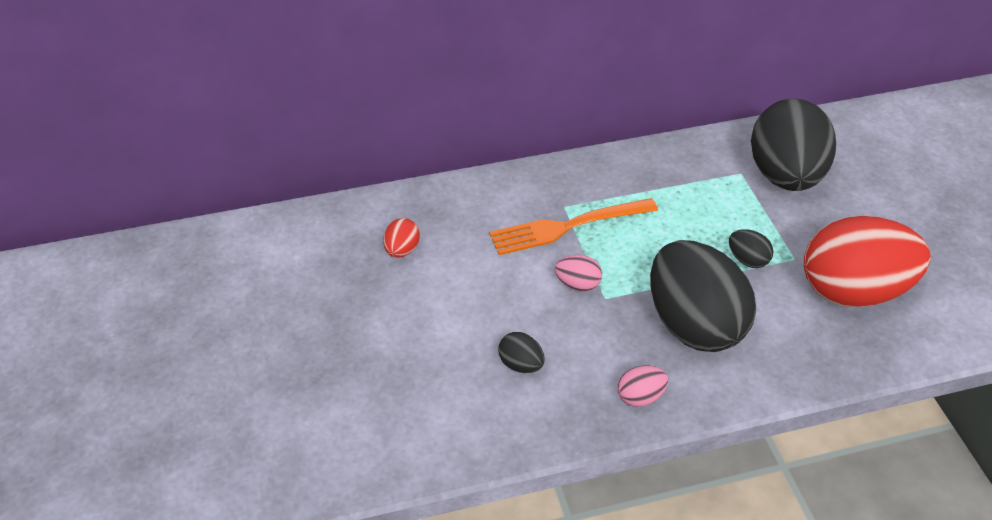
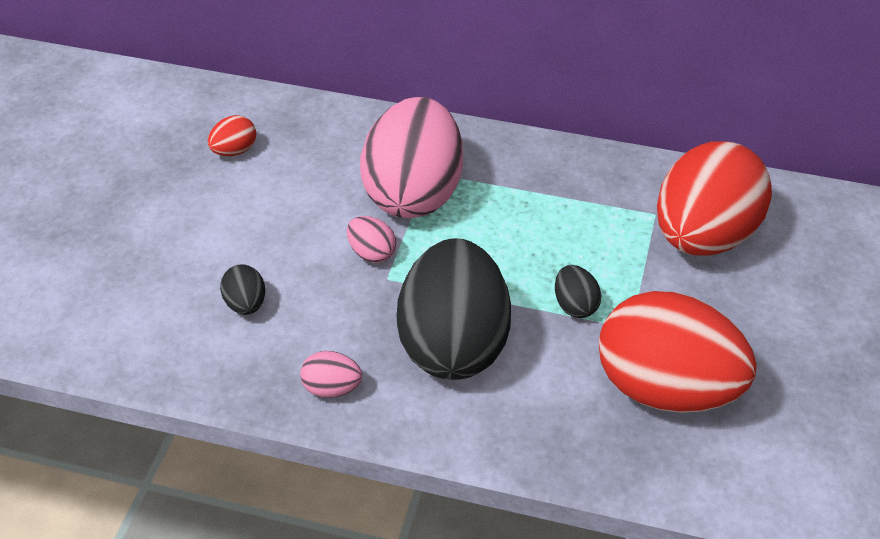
camera: 30 degrees right, 0 degrees up
orange fork [489,198,658,255] -> pink egg [360,97,463,218]
black egg [751,99,836,191] -> red egg [657,141,772,256]

